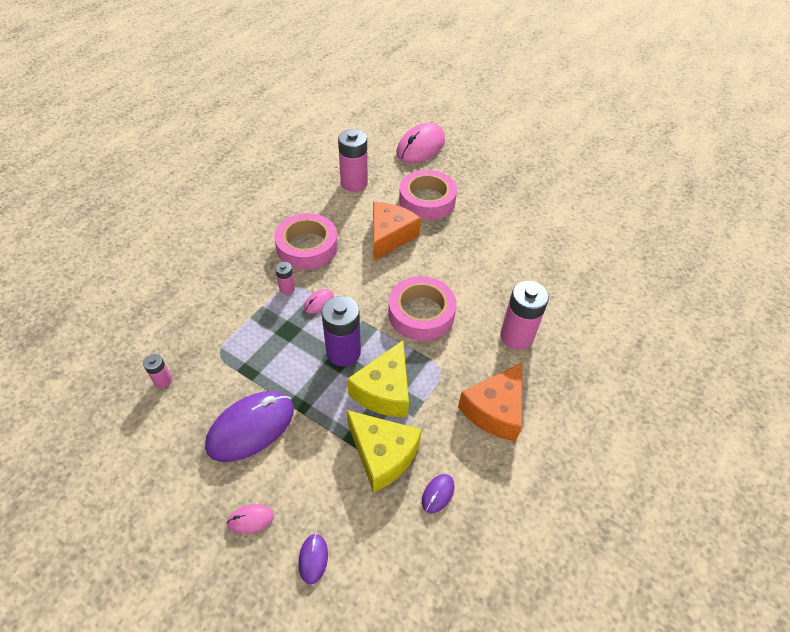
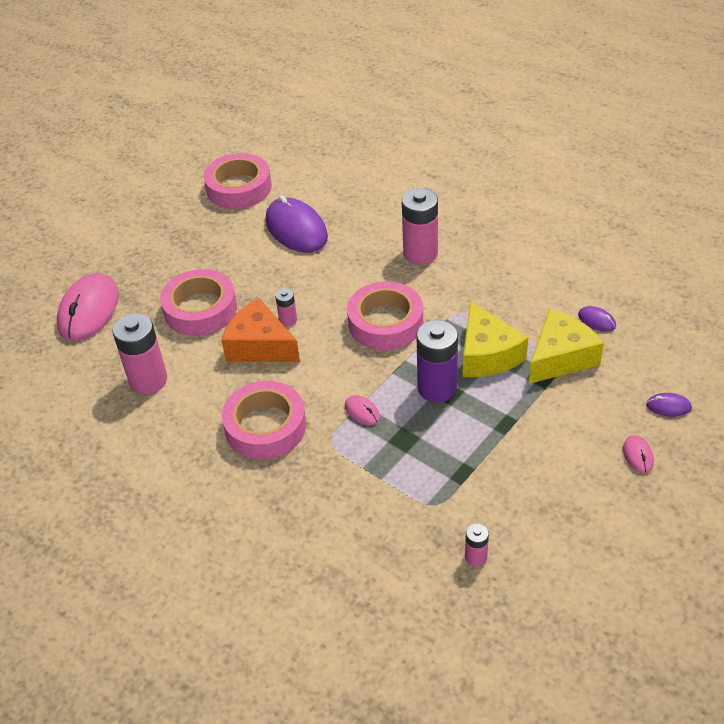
camera: 80 degrees left, 5 degrees down
purple mouse [205,392,294,462] -> purple mouse moved to [265,195,328,253]
pink battery [275,262,295,294] -> pink battery moved to [275,288,297,327]
yellow cheese [347,340,409,417] -> yellow cheese turned 45 degrees clockwise [463,301,528,377]
pink mouse [396,123,445,164] -> pink mouse turned 60 degrees clockwise [57,273,119,341]
orange cheese [458,363,522,442] -> none
none -> pink tape [204,153,272,209]

